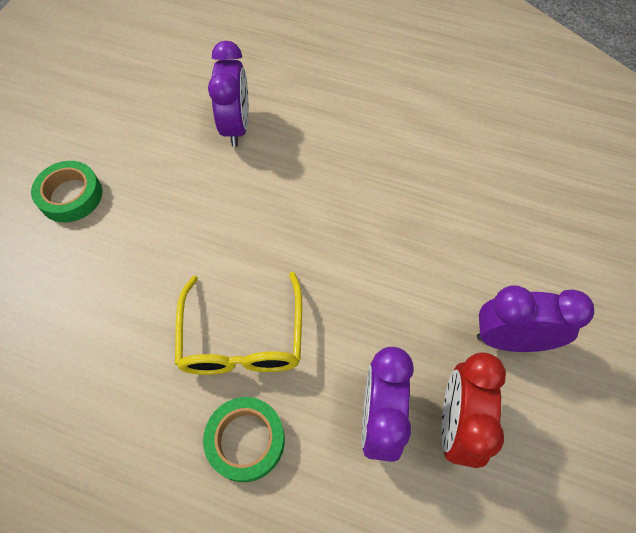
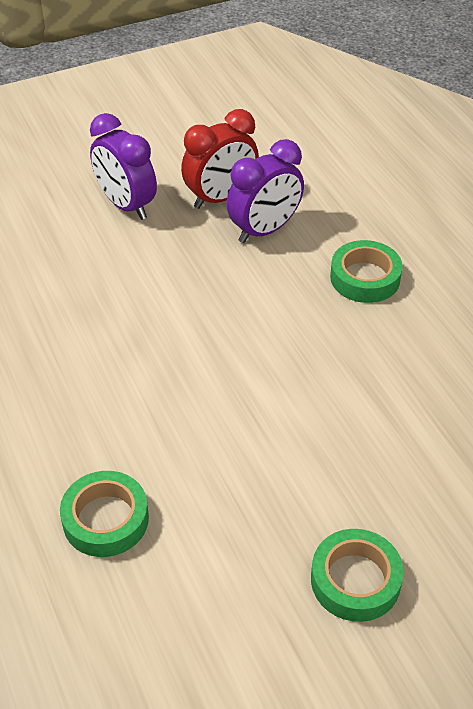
camera: 135 degrees left, 15 degrees down
yellow glasses [175,272,302,375] -> none
purple clock [208,41,249,147] -> green tape [60,471,149,557]

